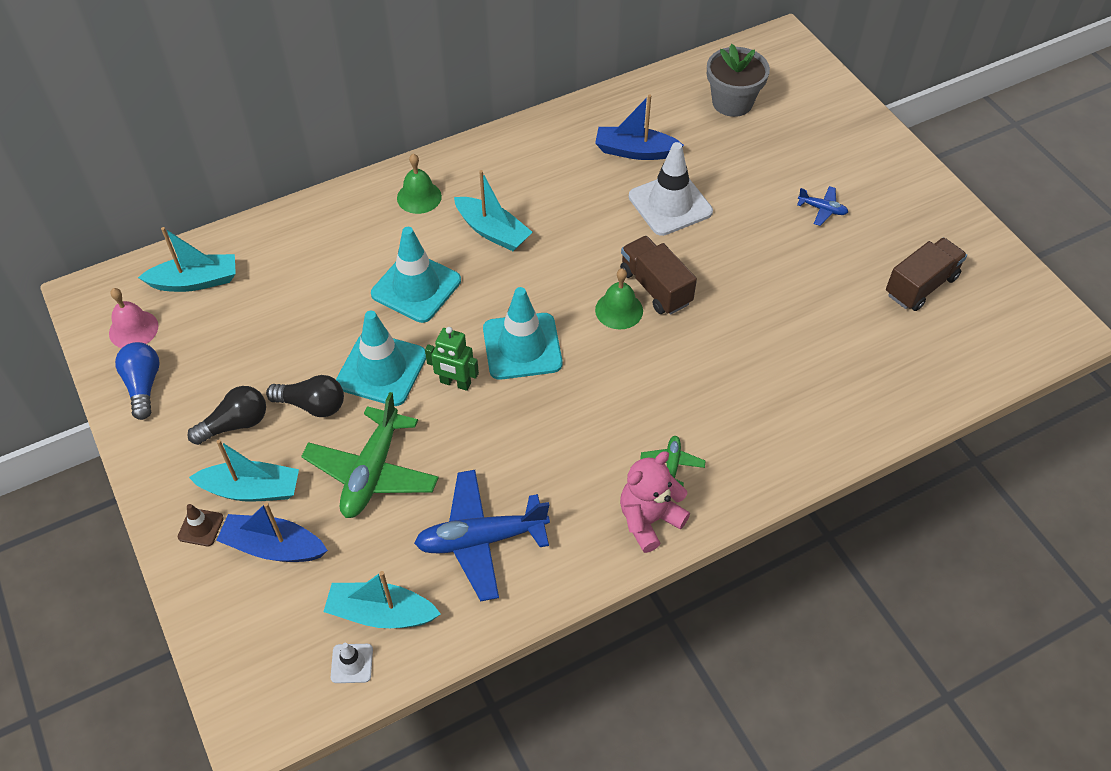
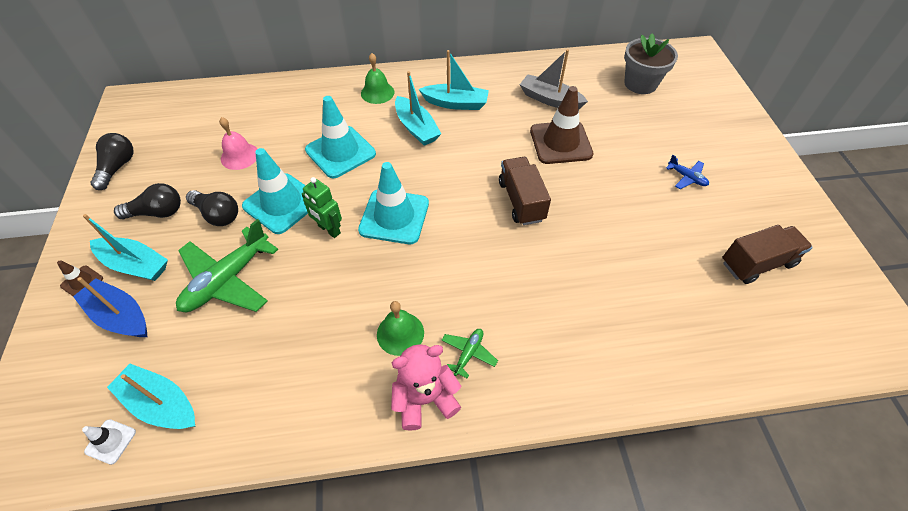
camera: 20 degrees right, 0 degrees up
pink bell [109,288,158,348] -> pink bell moved to [219,117,257,170]
blue light bulb [115,342,160,420] -> black light bulb [91,133,133,190]
turquoise boat [138,227,236,292] -> turquoise boat moved to [419,50,489,110]
blue plane [414,470,550,601] -> none
blue boat [595,95,684,160] -> grey boat [520,49,588,109]
green bell [595,269,643,330] -> green bell moved to [377,301,424,356]
white traffic cone [629,142,713,236] -> brown traffic cone [530,86,593,164]

